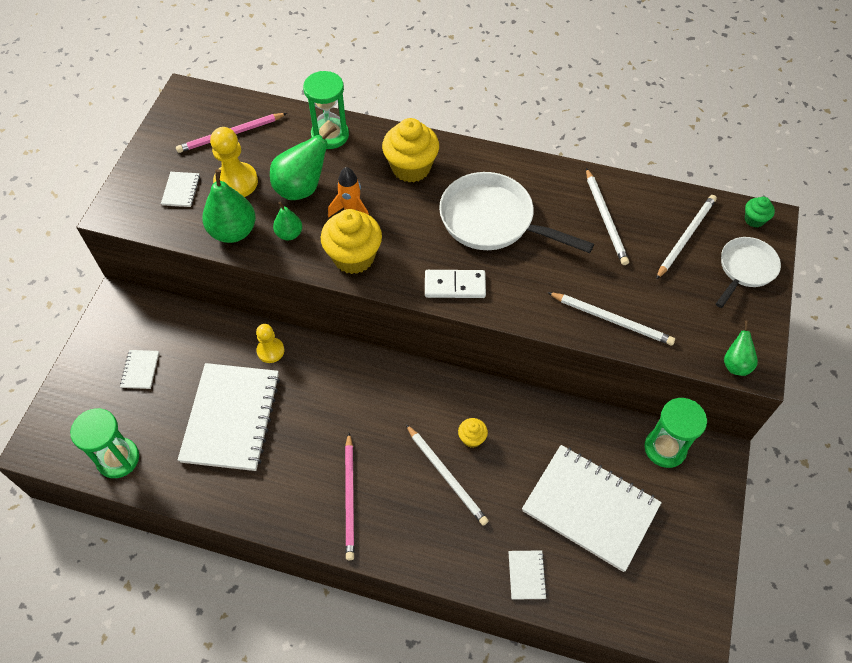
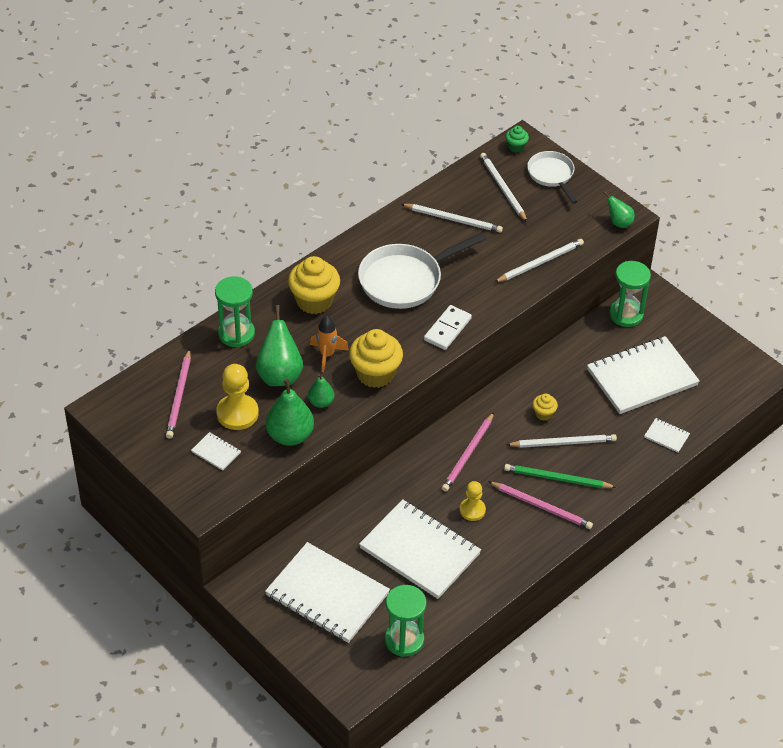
camera: 60 degrees left, 10 degrees down
white notebook [120,350,159,389] -> white notebook [265,542,390,643], size x2.48
yellow pawn [256,324,284,363] -> yellow pawn moved to [460,481,486,521]
none -> pink pencil [442,412,494,492]
none -> green pencil [504,464,617,488]

